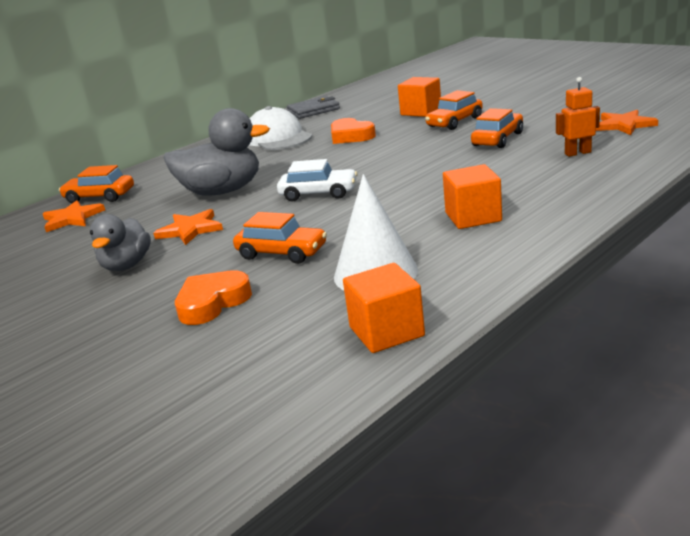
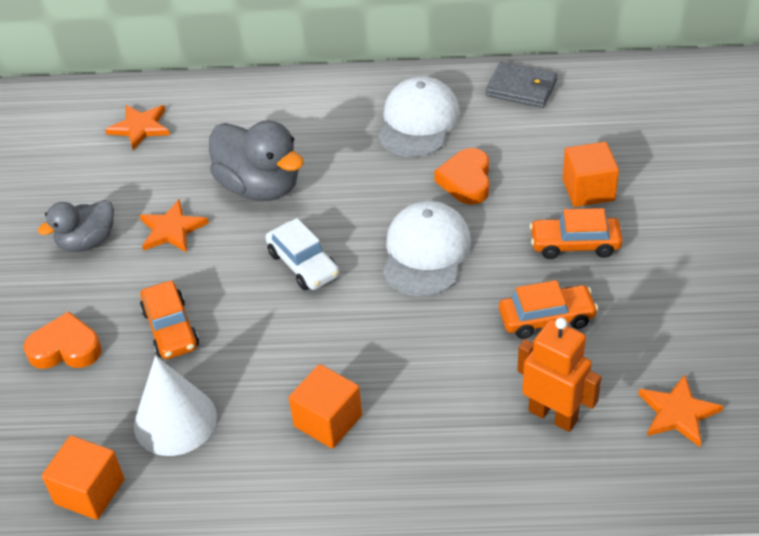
camera: 45 degrees right, 20 degrees up
orange car [59,165,134,204] -> none
orange robot [556,77,600,157] -> orange robot [517,318,602,432], size x1.50
none -> white cap [383,201,471,296]

